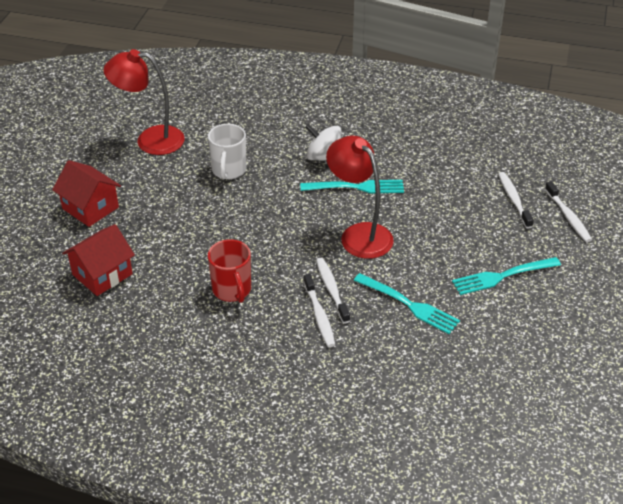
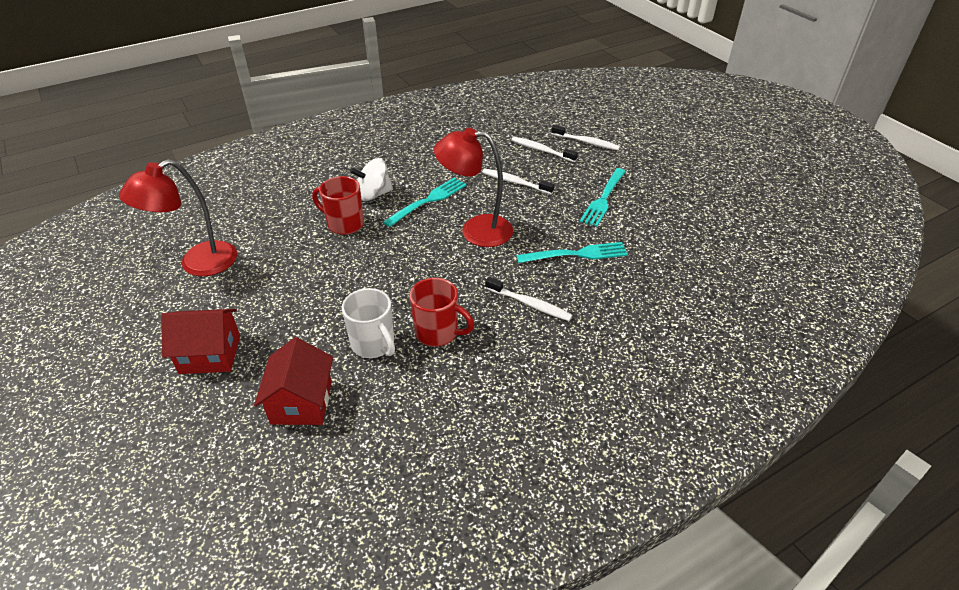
camera: 45 degrees left, 0 degrees up
white mug [208,124,247,180] -> white mug moved to [342,288,395,358]
white toothbrush [316,258,350,323] -> white toothbrush moved to [482,169,555,194]
none -> red mug [312,176,364,235]

